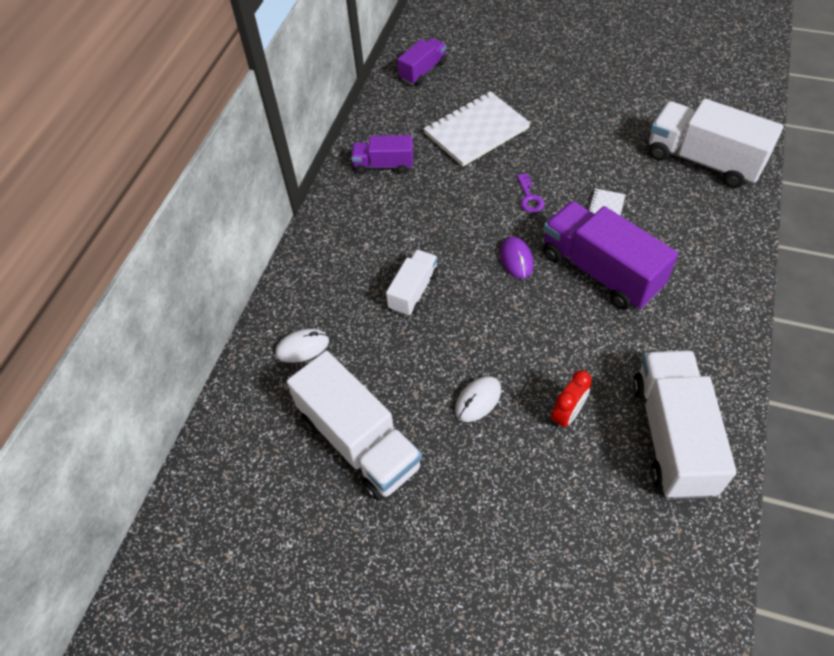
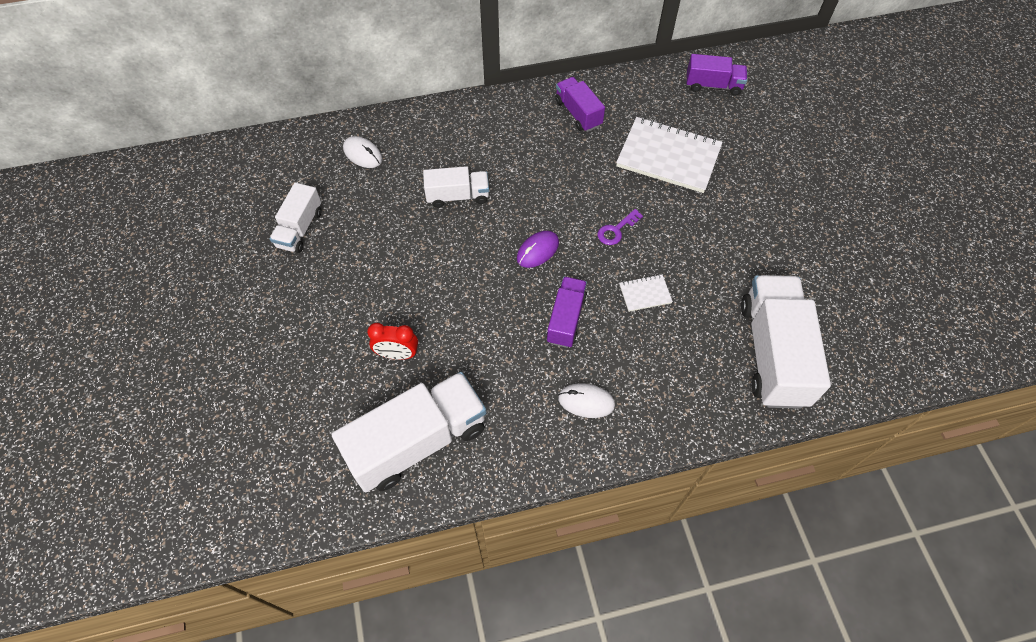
camera: 55 degrees right, 5 degrees up
white truck [287,351,422,501] -> white truck [270,183,322,253], size x0.55
white mouse [455,376,501,422] -> white mouse moved to [558,383,615,418]
purple truck [543,201,678,310] -> purple truck [546,276,587,348], size x0.55

